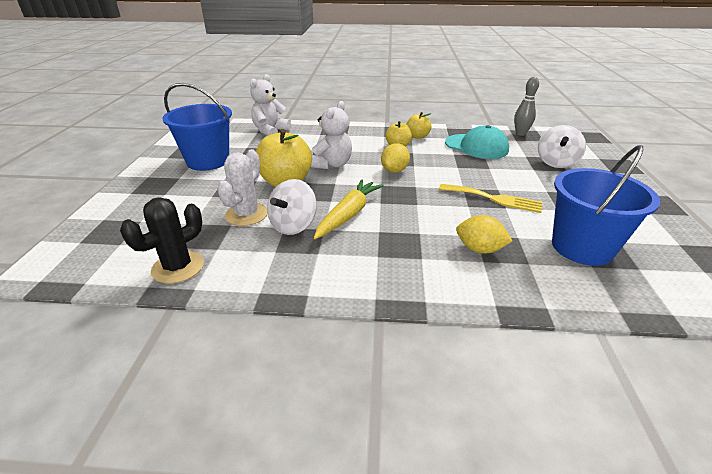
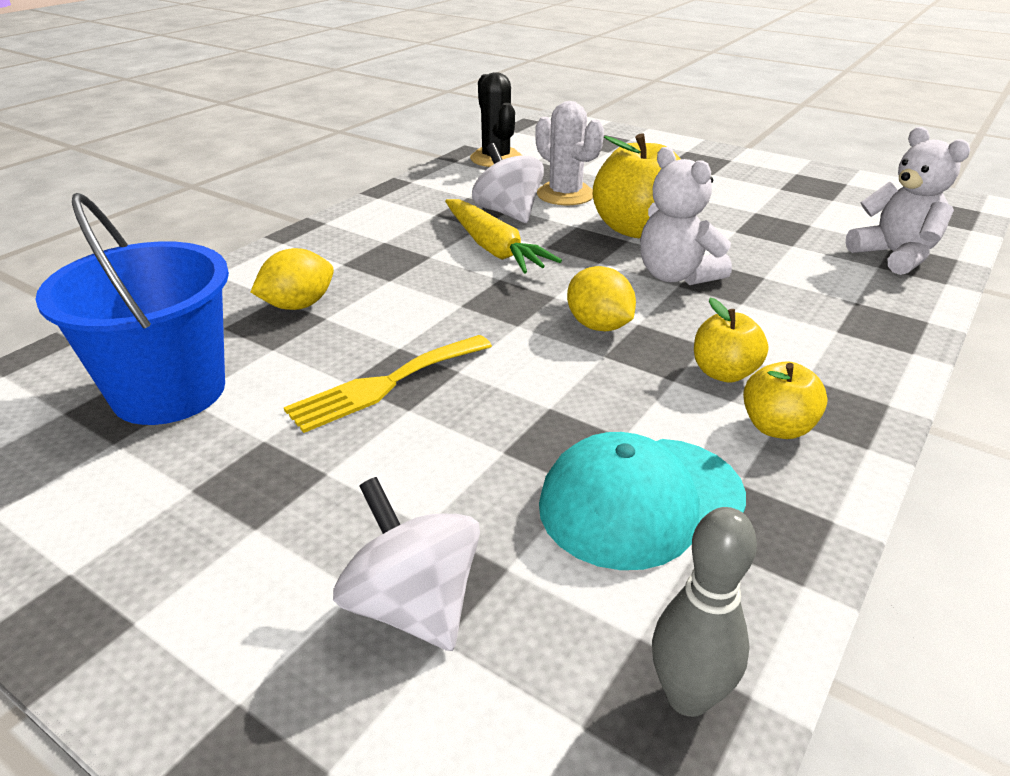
camera: 120 degrees right, 0 degrees up
blue bucket [162,83,232,171] -> none

